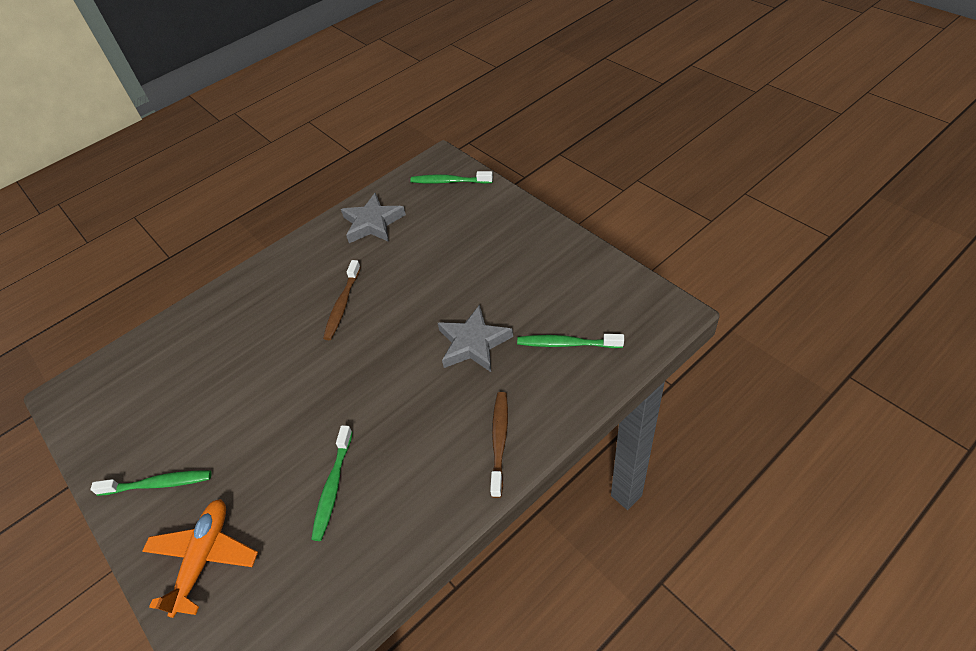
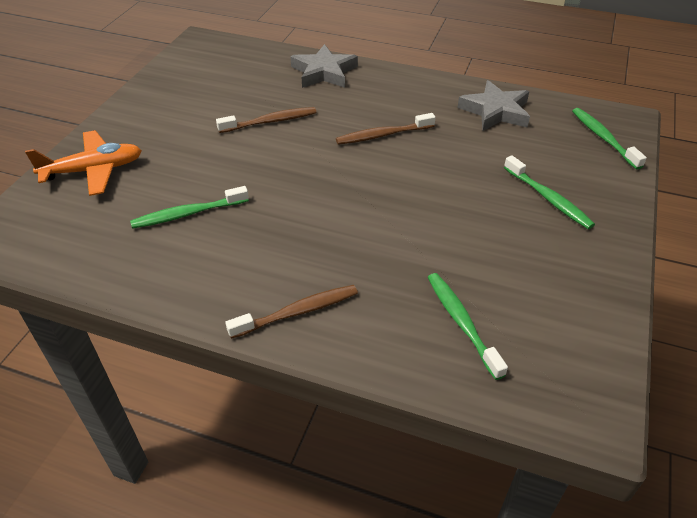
camera: 55 degrees right, 5 degrees down
green toothbrush [91,470,211,496] -> green toothbrush moved to [504,155,595,229]
grey star [438,305,513,372] -> grey star moved to [290,44,358,88]
none -> brown toothbrush [216,107,316,133]

